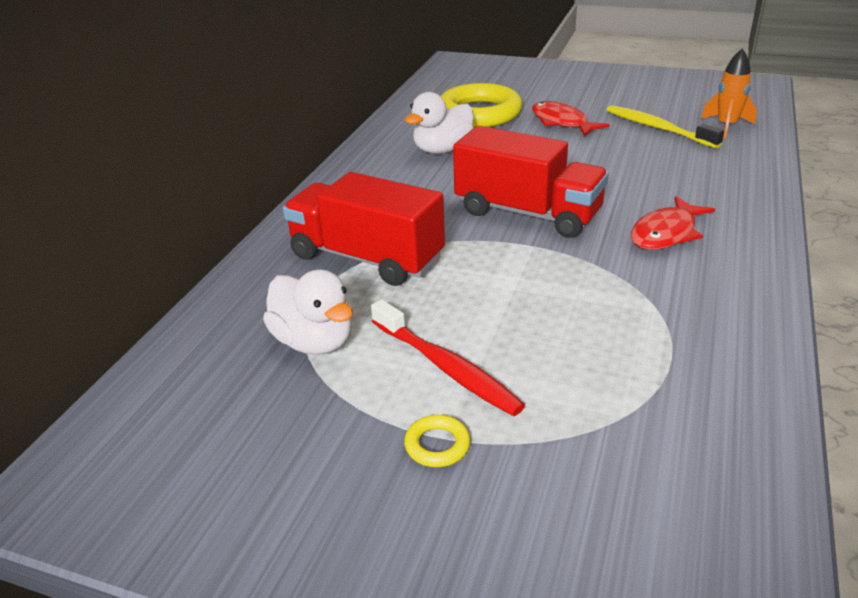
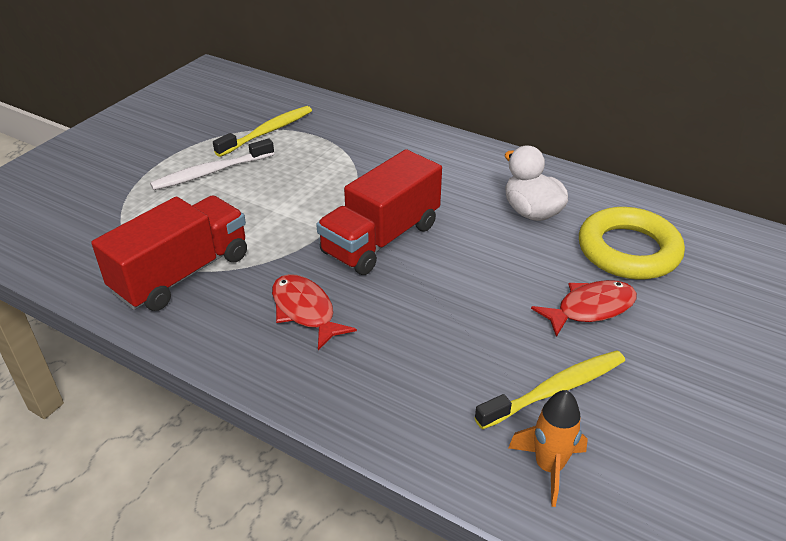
camera: 100 degrees right, 5 degrees up
white duck [263,269,353,355] -> yellow toothbrush [213,106,312,157]
red truck [283,172,445,286] -> red truck moved to [91,195,247,311]
red toothbrush [371,299,525,416] -> white toothbrush [150,138,274,190]
yellow ring [404,415,471,467] -> none

